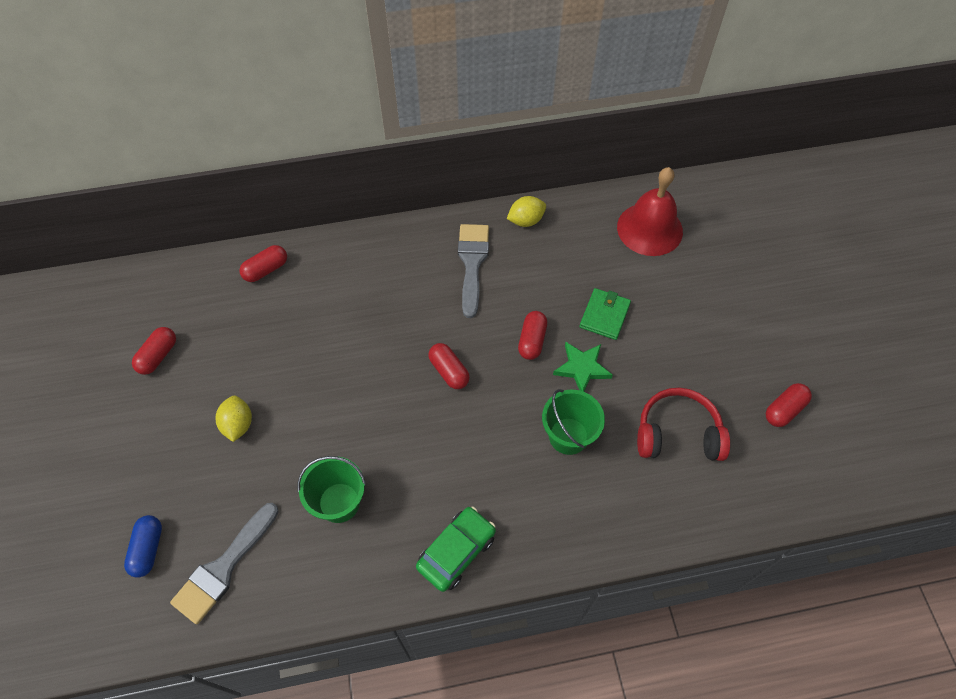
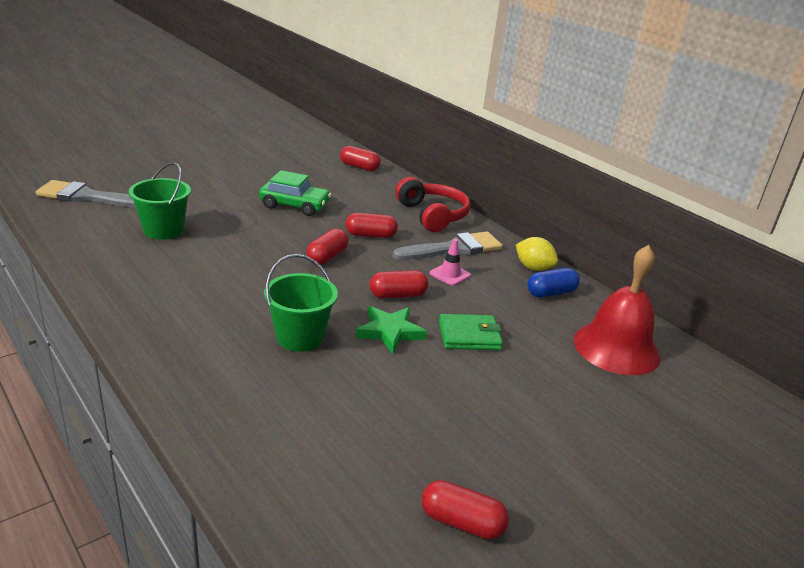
camera: 60 degrees right, 30 degrees down
blue capsule [124,515,162,578] -> blue capsule moved to [527,268,580,298]
red capsule [132,327,176,375] -> red capsule moved to [345,213,398,238]
yellow lemon [216,396,252,442] -> none
green car [416,507,496,592] -> green car moved to [259,170,332,216]
red headphones [637,388,730,461] -> red headphones moved to [395,177,470,232]
none -> pink traffic cone [430,239,471,286]

